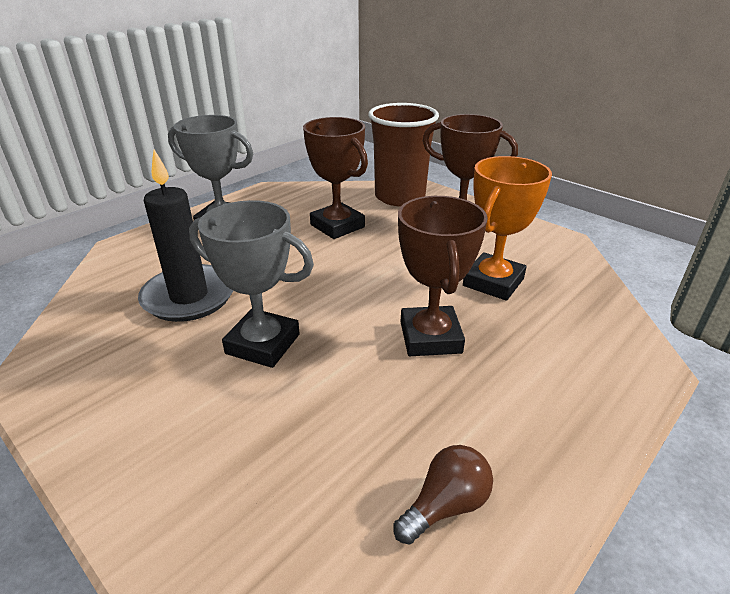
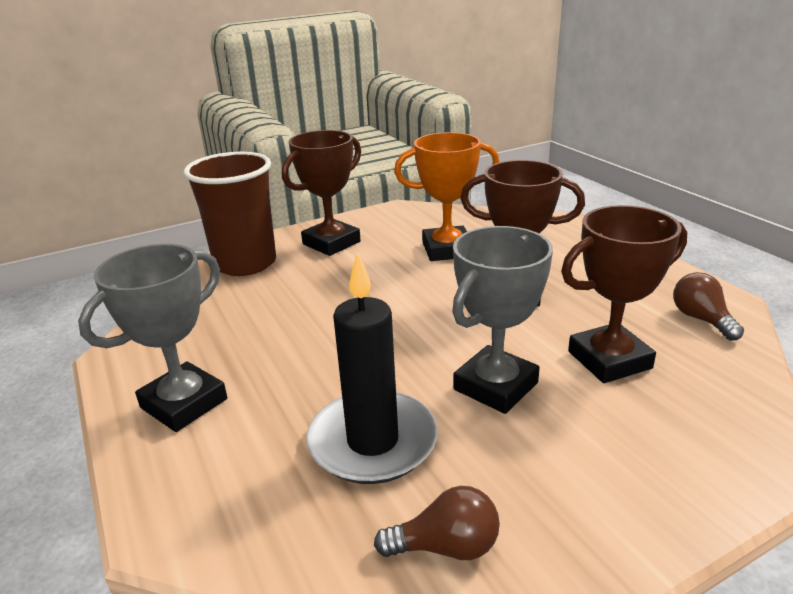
camera: 70 degrees left, 5 degrees down
brown trophy [303,117,368,239] -> brown trophy moved to [561,205,687,383]
orange trophy [463,156,552,301] -> orange trophy turned 60 degrees counterclockwise [394,132,499,261]
none -> brown light bulb [374,486,500,560]

